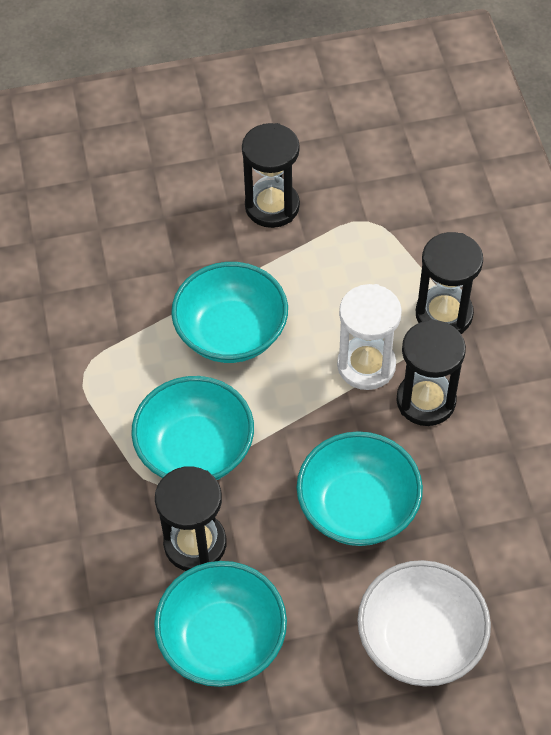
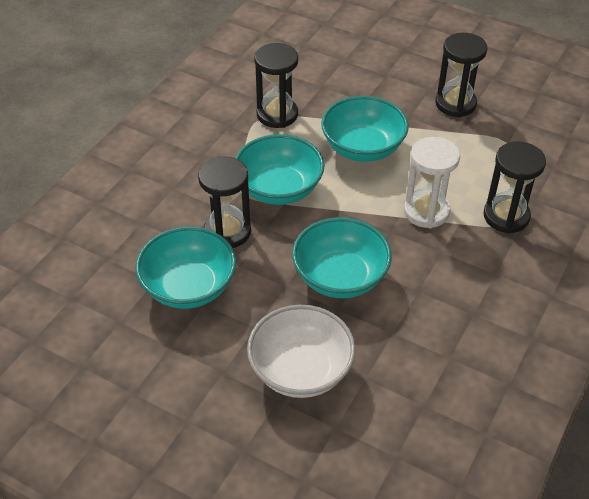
camera: 40 degrees right, 10 degrees down
black hourglass [396,319,466,426] -> black hourglass moved to [254,43,298,128]

